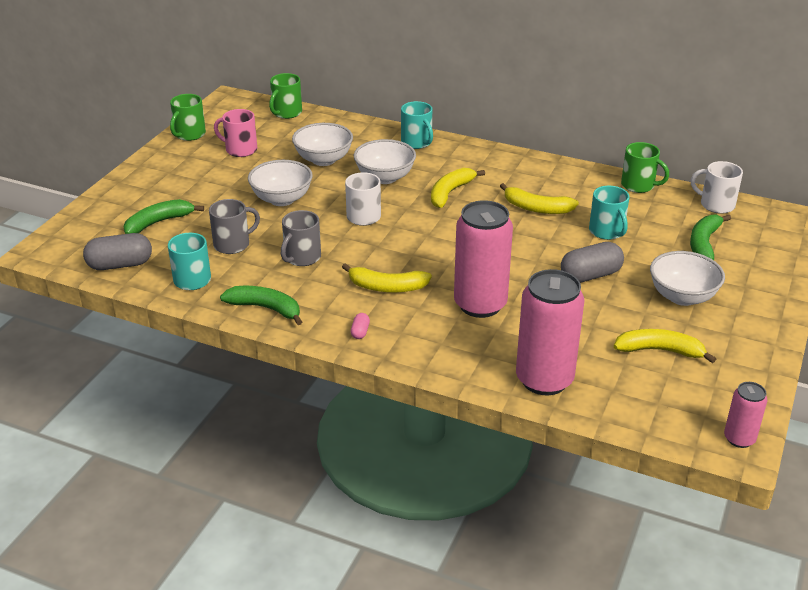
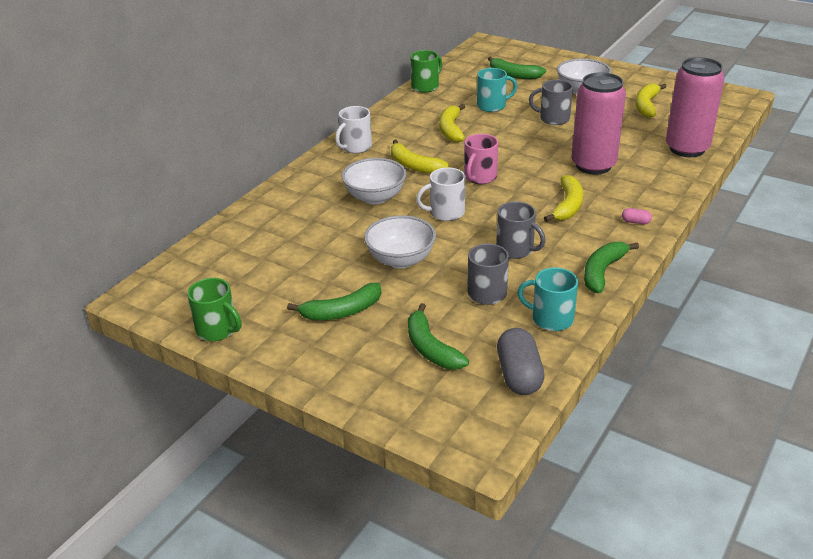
camera: 80 degrees left, 0 degrees up
pink mug [214,109,257,157] -> pink mug moved to [464,134,498,184]
green mug [269,73,302,119] -> none
white bowl [292,123,353,166] -> none
turquoise mug [401,101,433,149] -> none
yellow banana [500,183,579,214] -> yellow banana turned 150 degrees clockwise [440,104,465,142]
grey capsule [561,242,624,283] -> grey mug [529,79,573,125]
white mug [691,161,743,214] -> white mug moved to [335,106,372,153]
pink can [724,382,768,448] -> none
none -> green banana [287,283,381,320]

